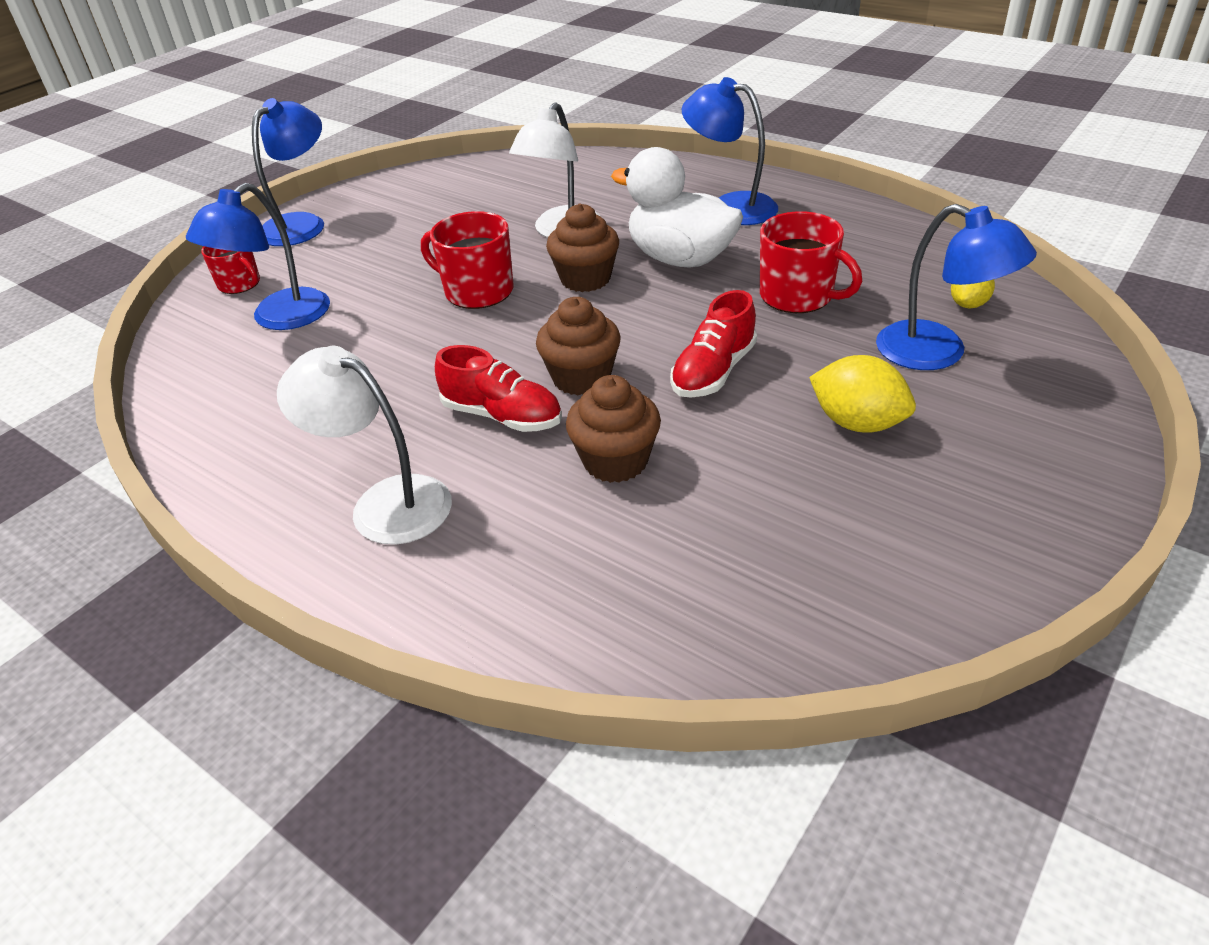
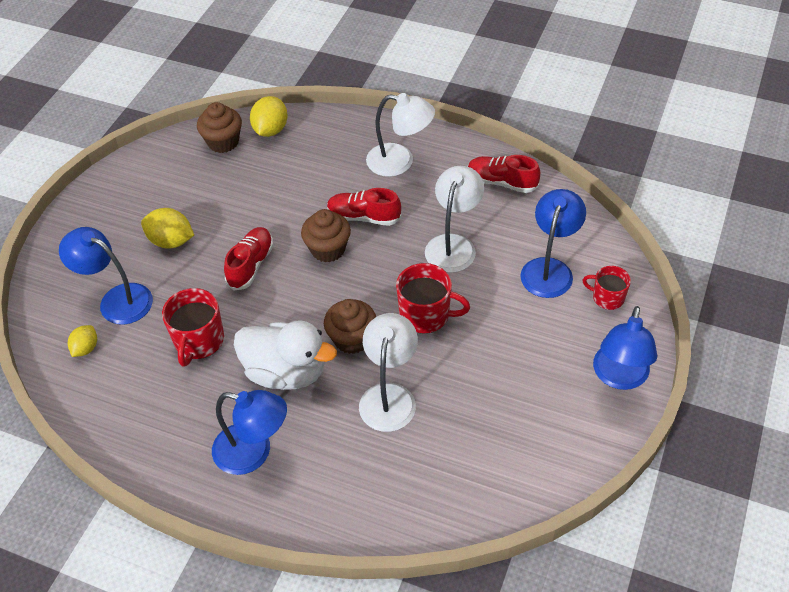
camera: 165 degrees right, 10 degrees up
brown cupcake [566,375,661,483] -> brown cupcake moved to [197,102,242,153]
red mug [760,211,862,313] -> red mug turned 105 degrees counterclockwise [162,288,224,367]
none -> yellow lemon [250,96,288,137]
none -> white lamp [425,166,484,273]
none -> red shoe [468,155,540,193]

